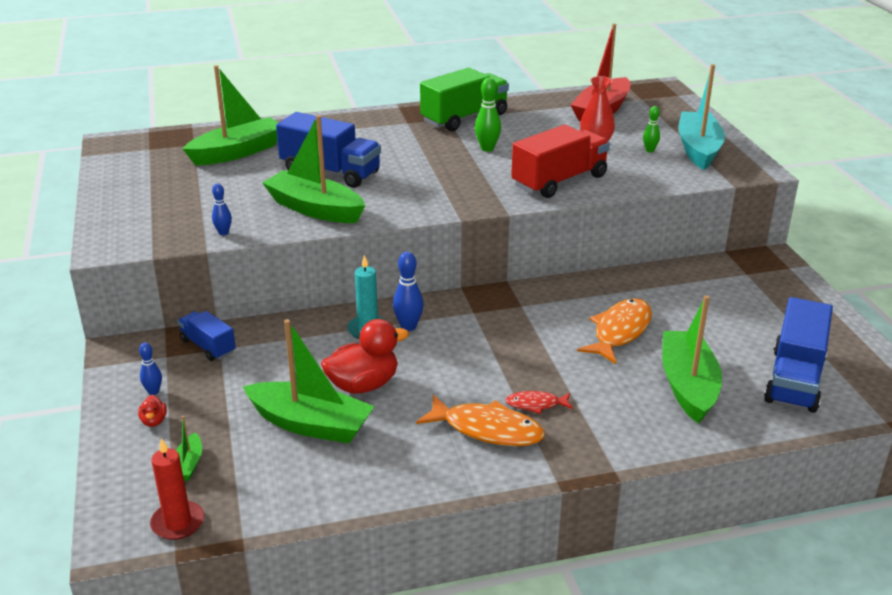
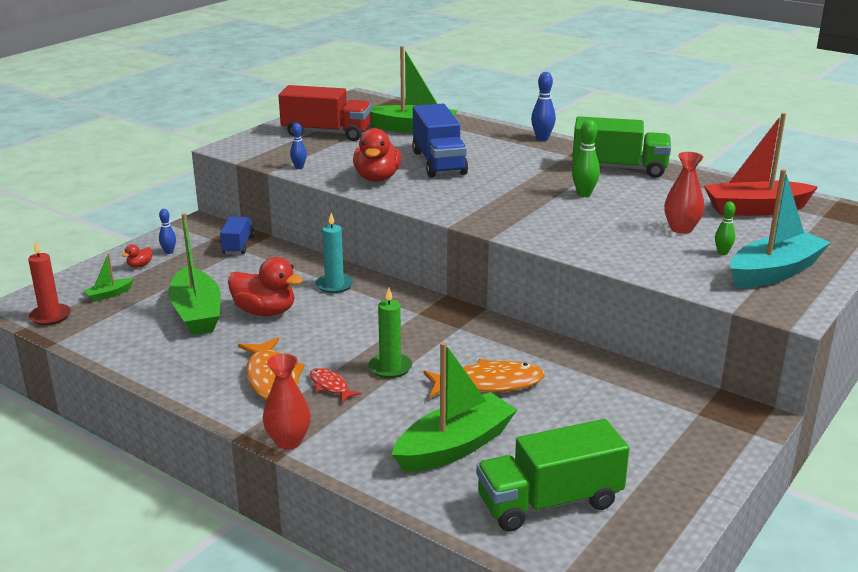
camera: 50 degrees right, 5 degrees down
green boat [262,115,365,223] -> red duck [353,128,401,182]
blue bowling pin [393,252,424,331] -> blue bowling pin moved to [531,72,556,141]
red truck [511,125,610,198] -> red truck moved to [279,85,371,141]
blue truck [764,297,833,413] -> green truck [476,419,630,532]
none -> red vase [263,354,311,450]
none -> green candle [369,288,412,378]

